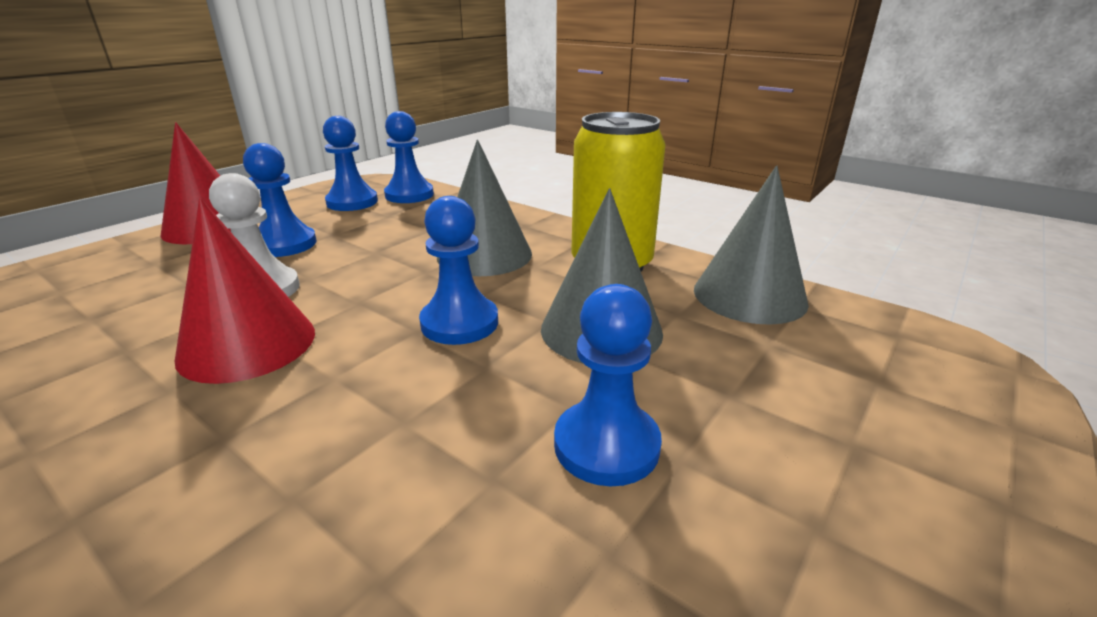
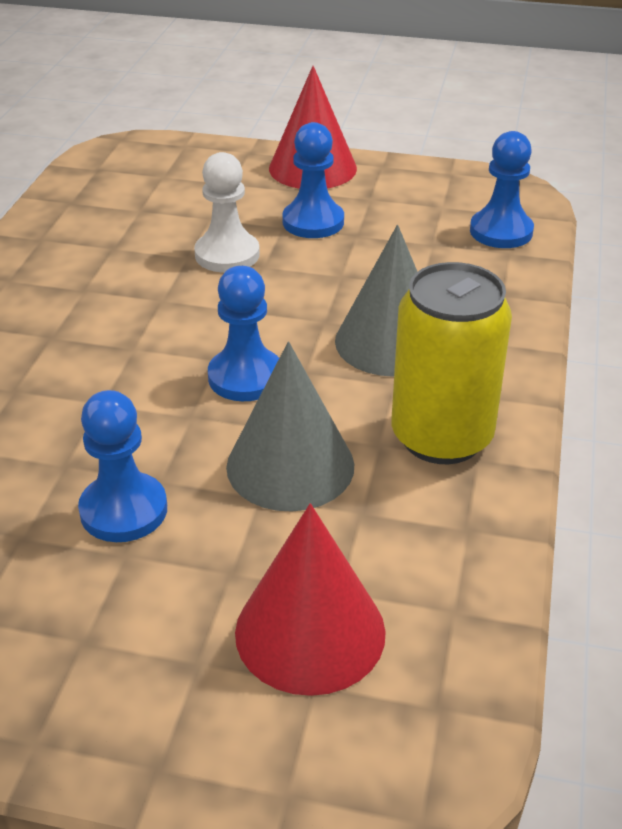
camera: 65 degrees right, 10 degrees up
red cone [175,198,315,384] -> red cone moved to [235,503,386,696]
blue pawn [323,116,378,211] -> none
grey cone [694,165,809,325] -> none

